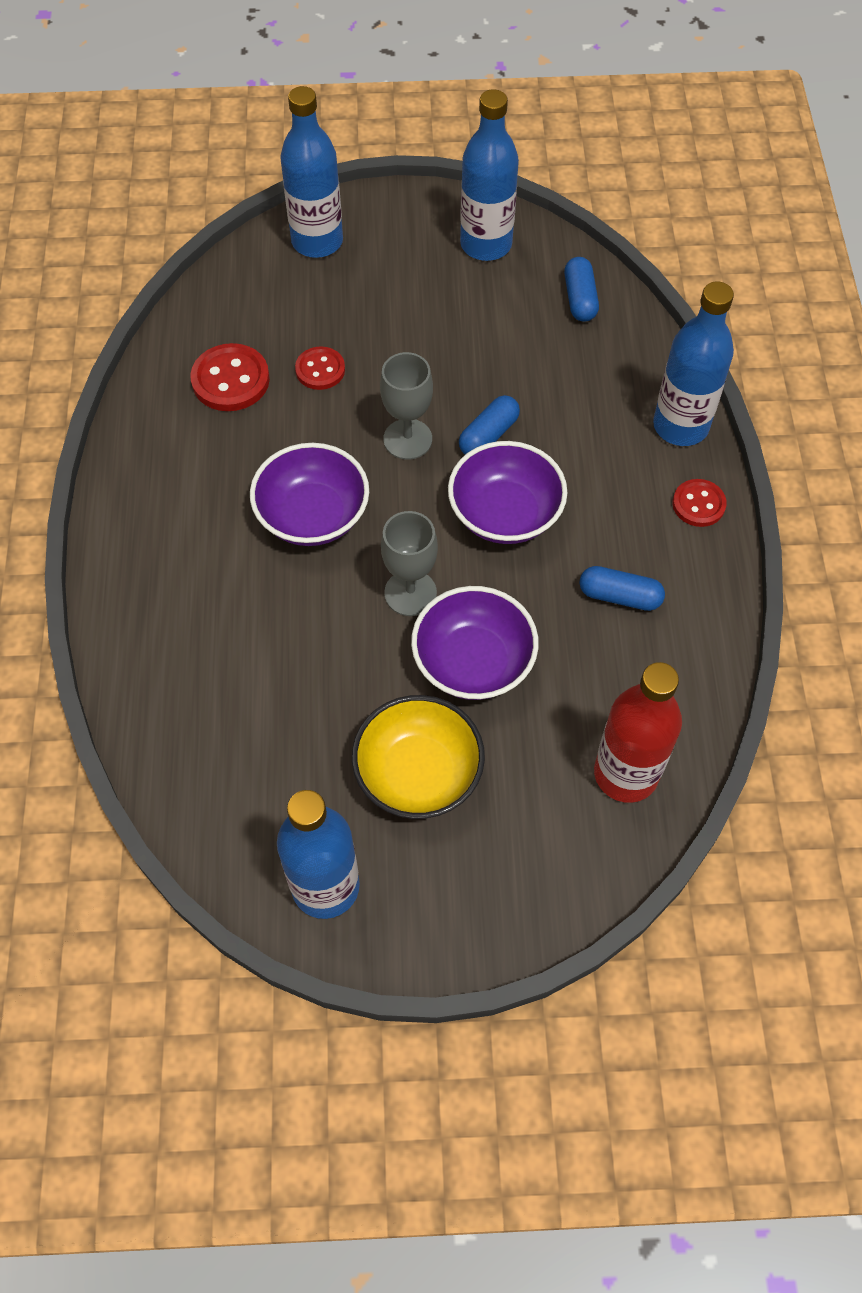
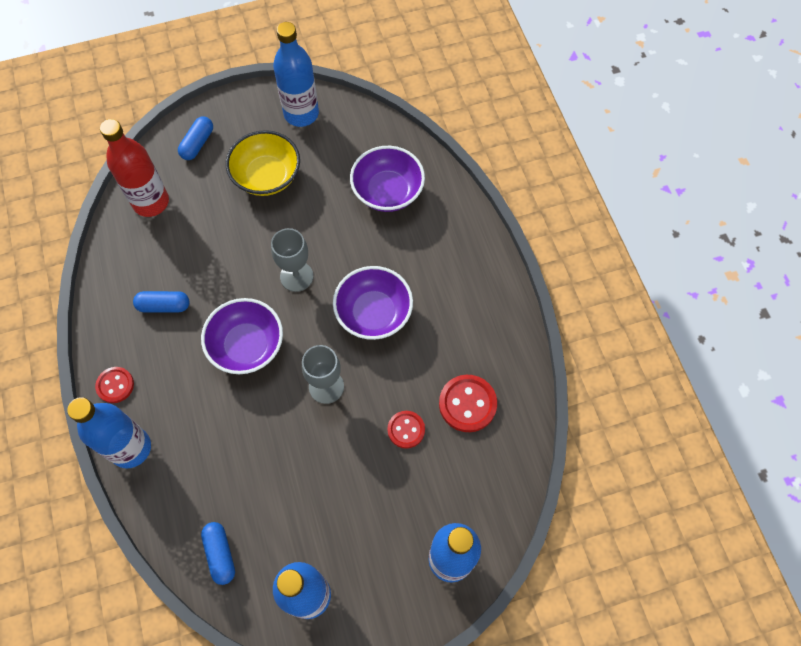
camera: 165 degrees right, 5 degrees up
purple bowl [411,586,539,700] -> purple bowl moved to [350,146,425,212]
blue capsule [459,395,520,455] -> blue capsule moved to [178,116,213,160]

